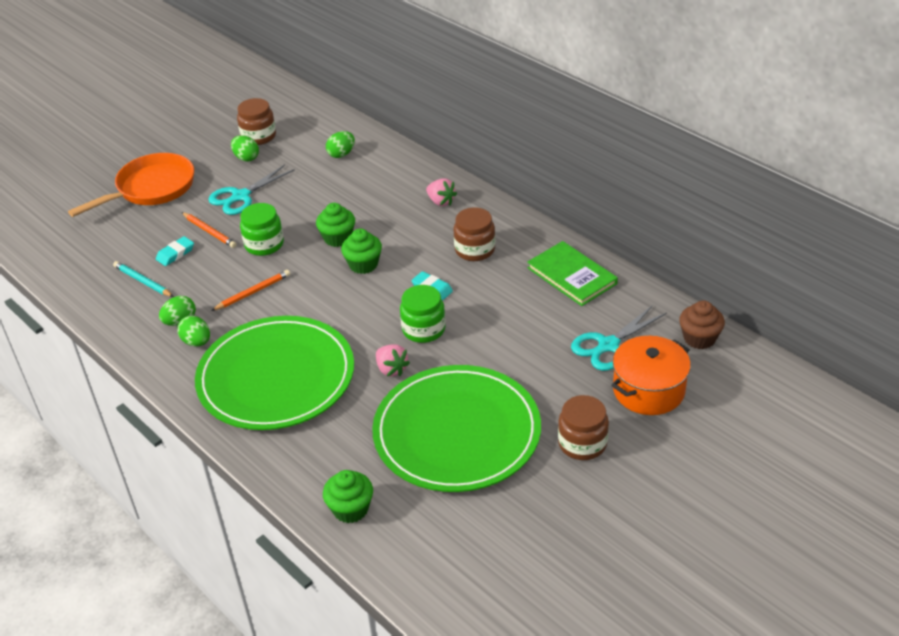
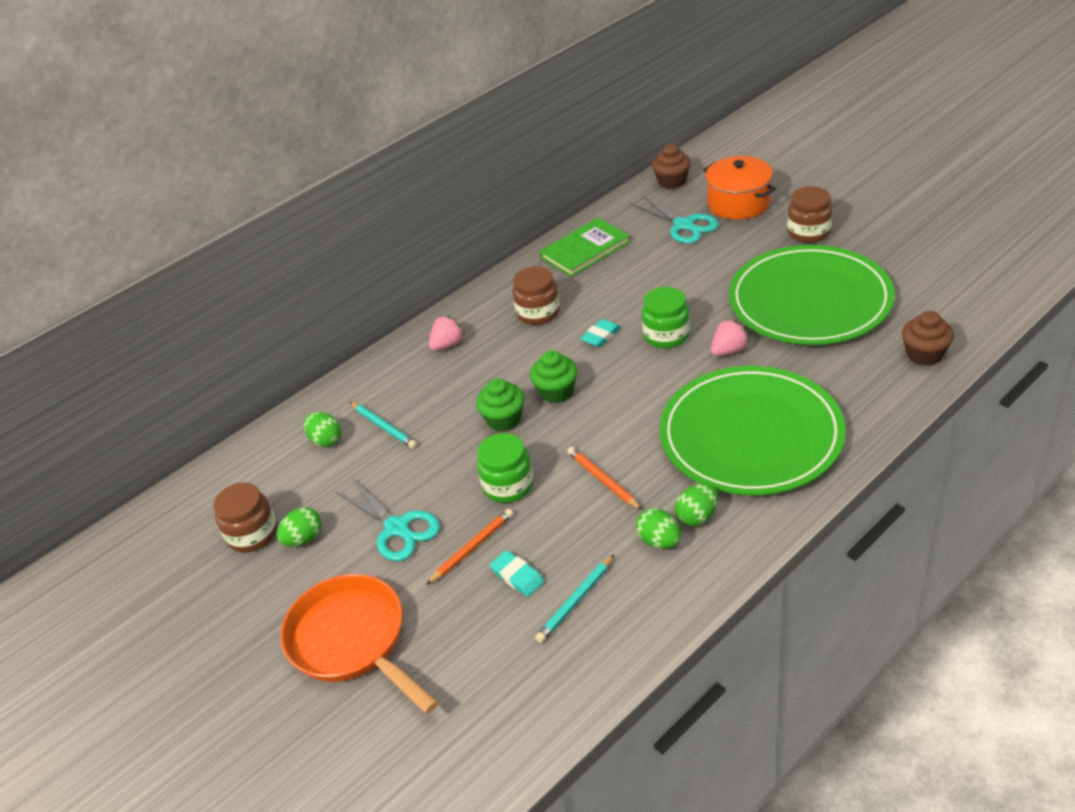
camera: 85 degrees left, 0 degrees up
green cupcake [323,470,373,523] -> brown cupcake [902,311,954,366]
none -> turquoise pencil [350,402,417,449]

